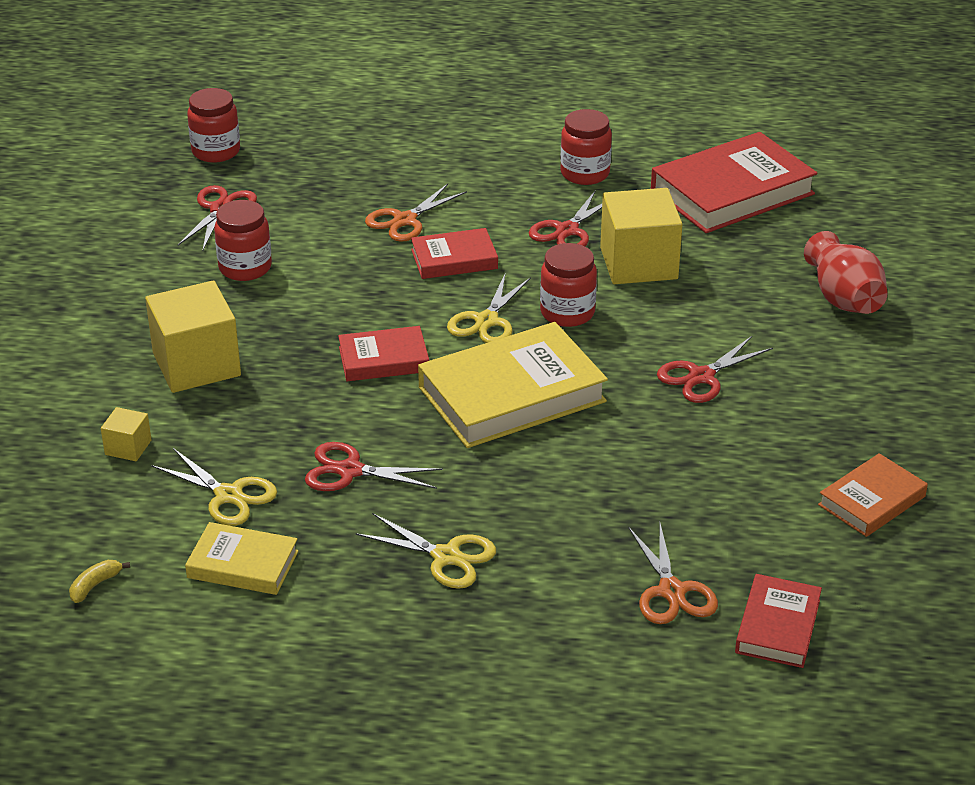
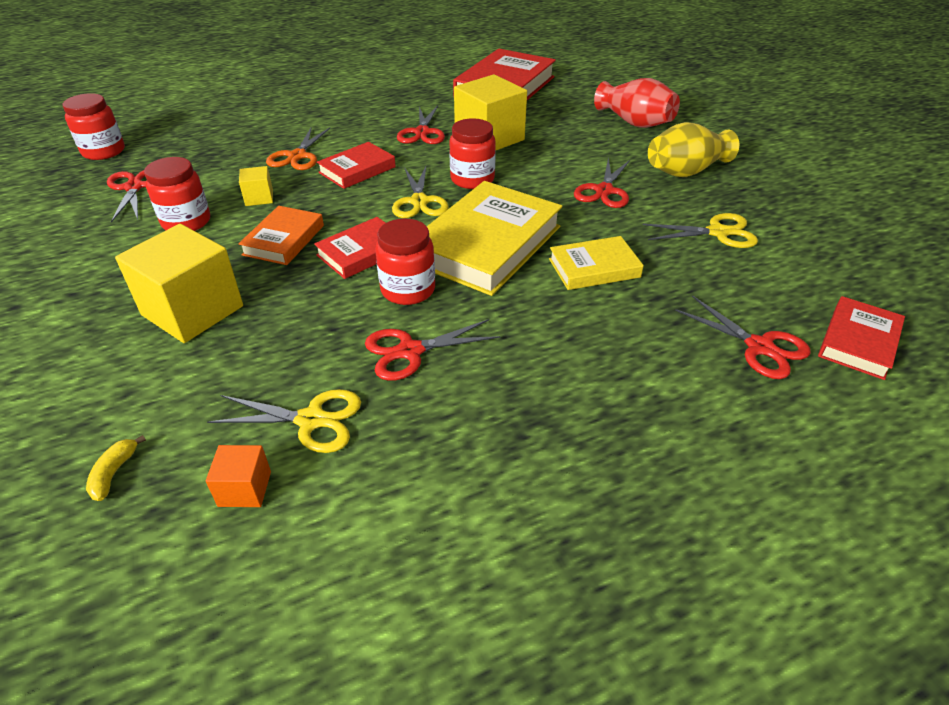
camera: 30 degrees left, 5 degrees up
yellow banana [69,560,130,603] -> yellow banana moved to [86,435,146,501]
yellow cube [101,407,152,461] -> yellow cube moved to [239,166,273,206]
yellow book [185,522,299,595] -> yellow book moved to [549,236,644,290]
yellow scissors [356,513,496,589] -> yellow scissors moved to [643,213,758,248]
red jar [560,109,612,185] -> red jar moved to [375,219,435,305]
orange scissors [629,524,718,624] -> red scissors [675,295,810,379]
red book [735,574,822,668] -> red book turned 45 degrees clockwise [818,296,905,380]
orange book [818,453,928,537] -> orange book moved to [238,206,324,265]
none -> orange cube [206,445,271,507]
none -> yellow vase [648,122,739,177]

